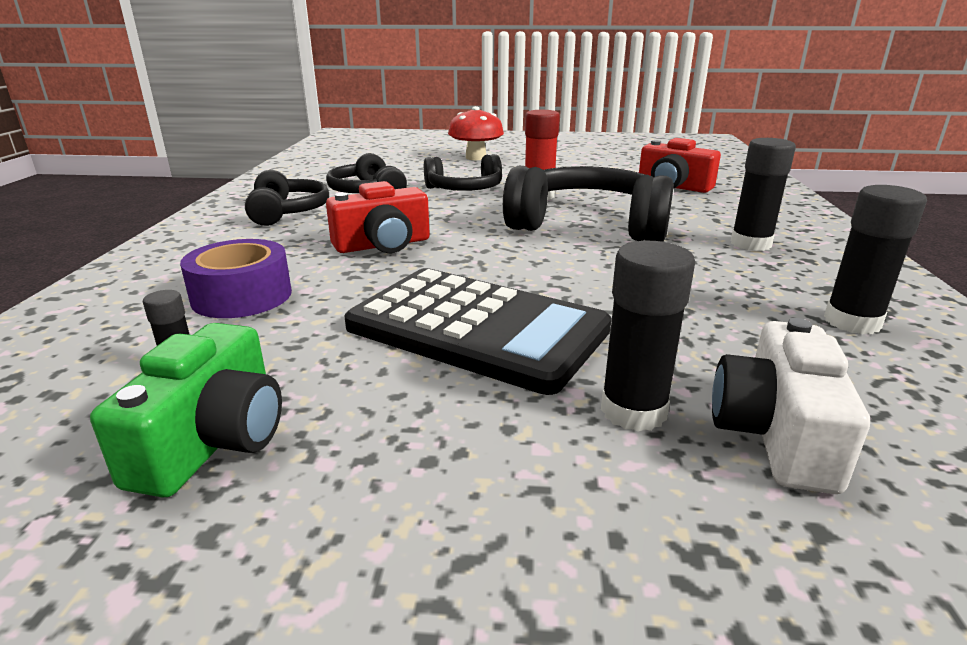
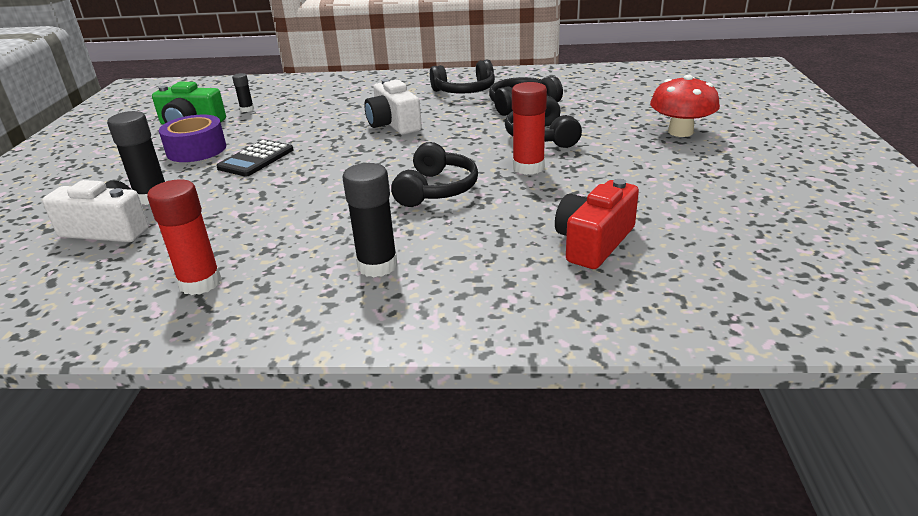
camera: 90 degrees right, 5 degrees up
purple tape [180,239,292,318] -> purple tape moved to [159,115,226,162]
red camera [326,181,430,253] -> white camera [364,79,422,135]
black calculator [344,268,612,395] -> black calculator [216,140,293,177], size x0.52
black headphones [503,166,674,242] -> black headphones [391,142,478,207], size x0.60
black glue stick [824,185,927,334] -> red glue stick [147,179,222,295]

